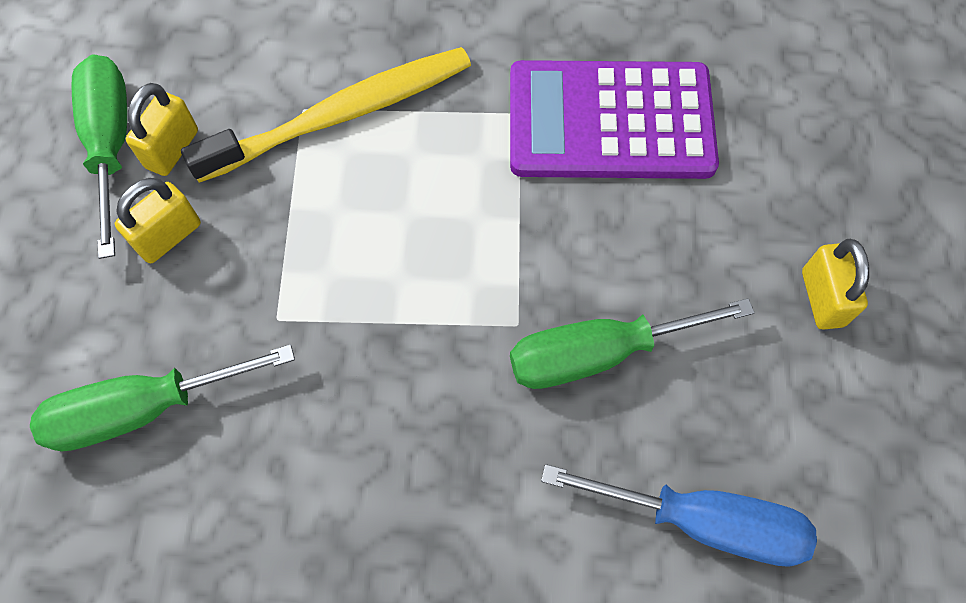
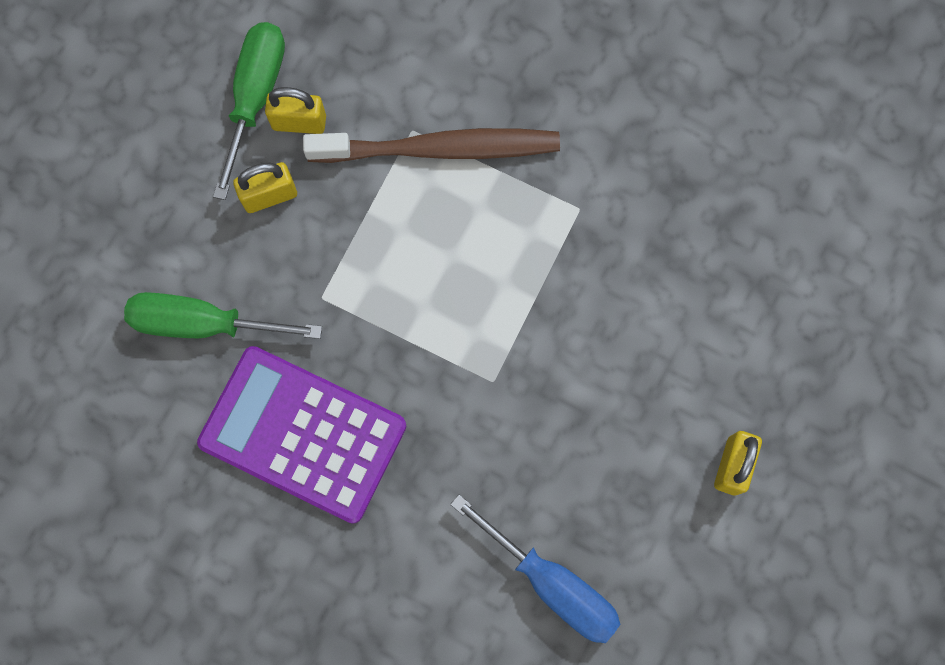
camera: 25 degrees right, 10 degrees up
yellow padlock [126,83,198,176] -> yellow padlock turned 45 degrees clockwise [265,87,326,134]
yellow toothbrush [181,47,471,183] -> brown toothbrush [303,128,560,163]
purple calculator [510,60,719,179] -> purple calculator moved to [197,346,406,524]
green screwdriver [510,298,755,389] -> none

